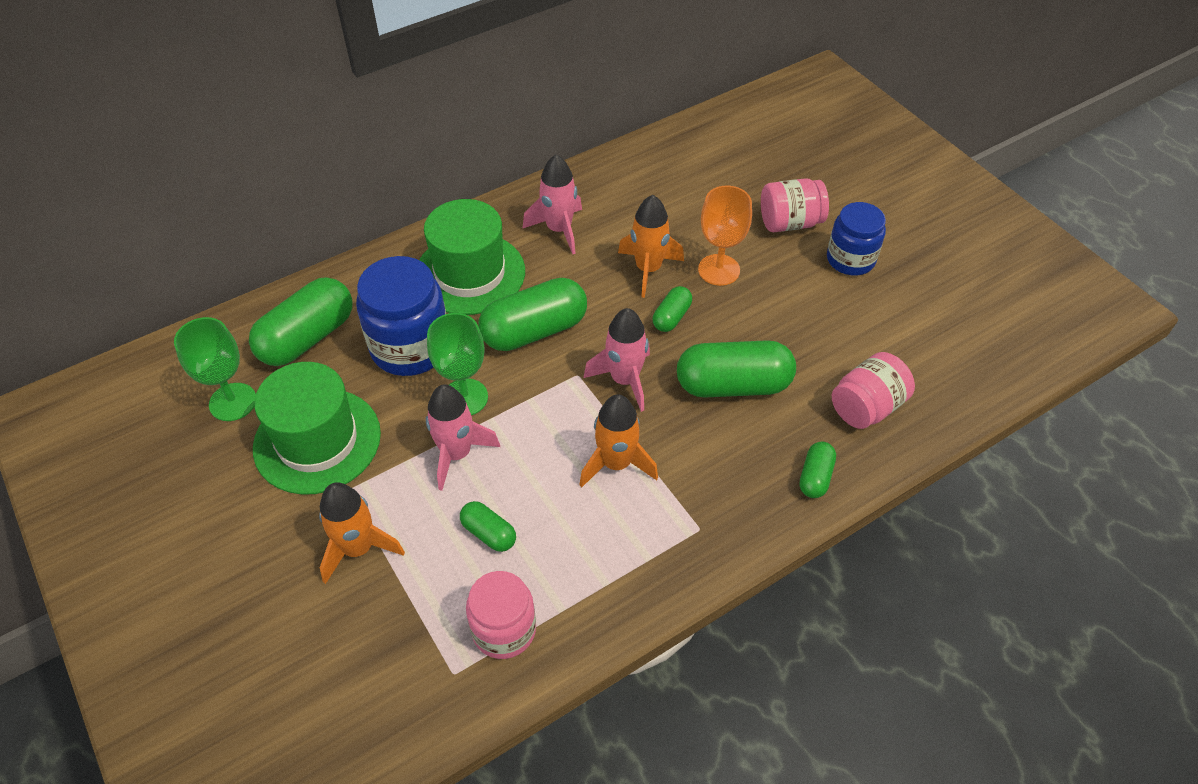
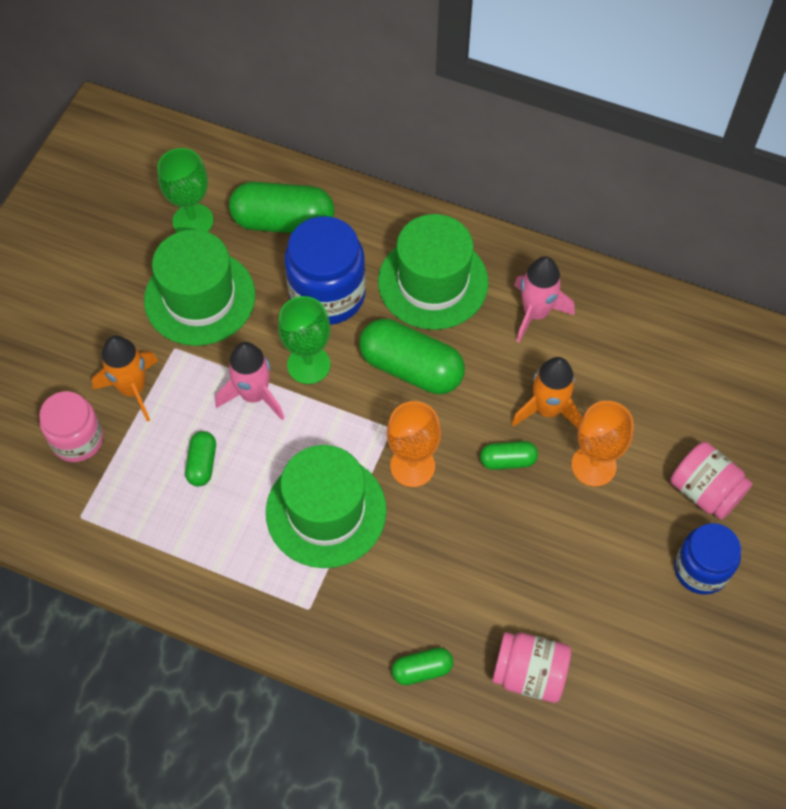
camera: 55 degrees right, 10 degrees up
pink jar [466,571,536,659] -> pink jar moved to [39,391,103,462]
orange rocket [579,394,658,487] -> green hat [266,445,387,568]
pink rocket [584,308,650,412] -> orange goblet [387,401,441,487]
green capsule [677,340,796,398] -> none

